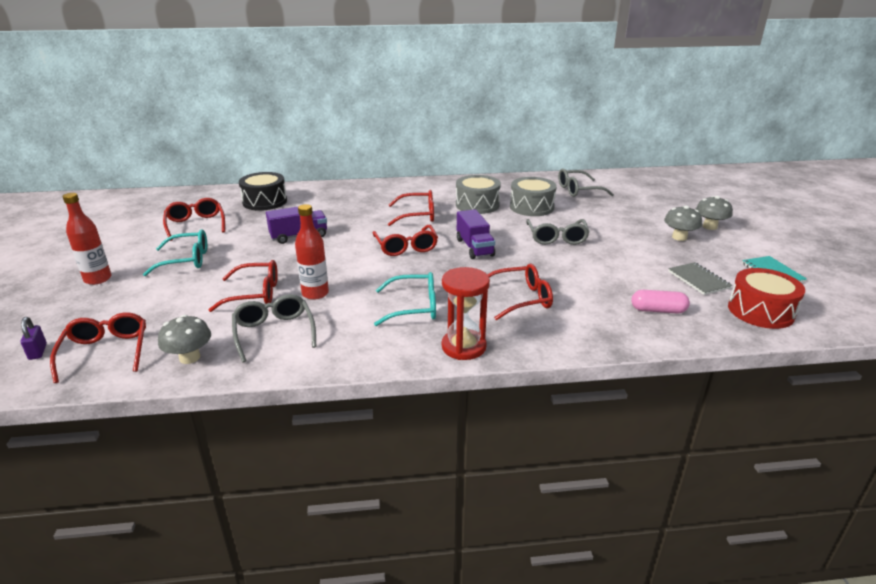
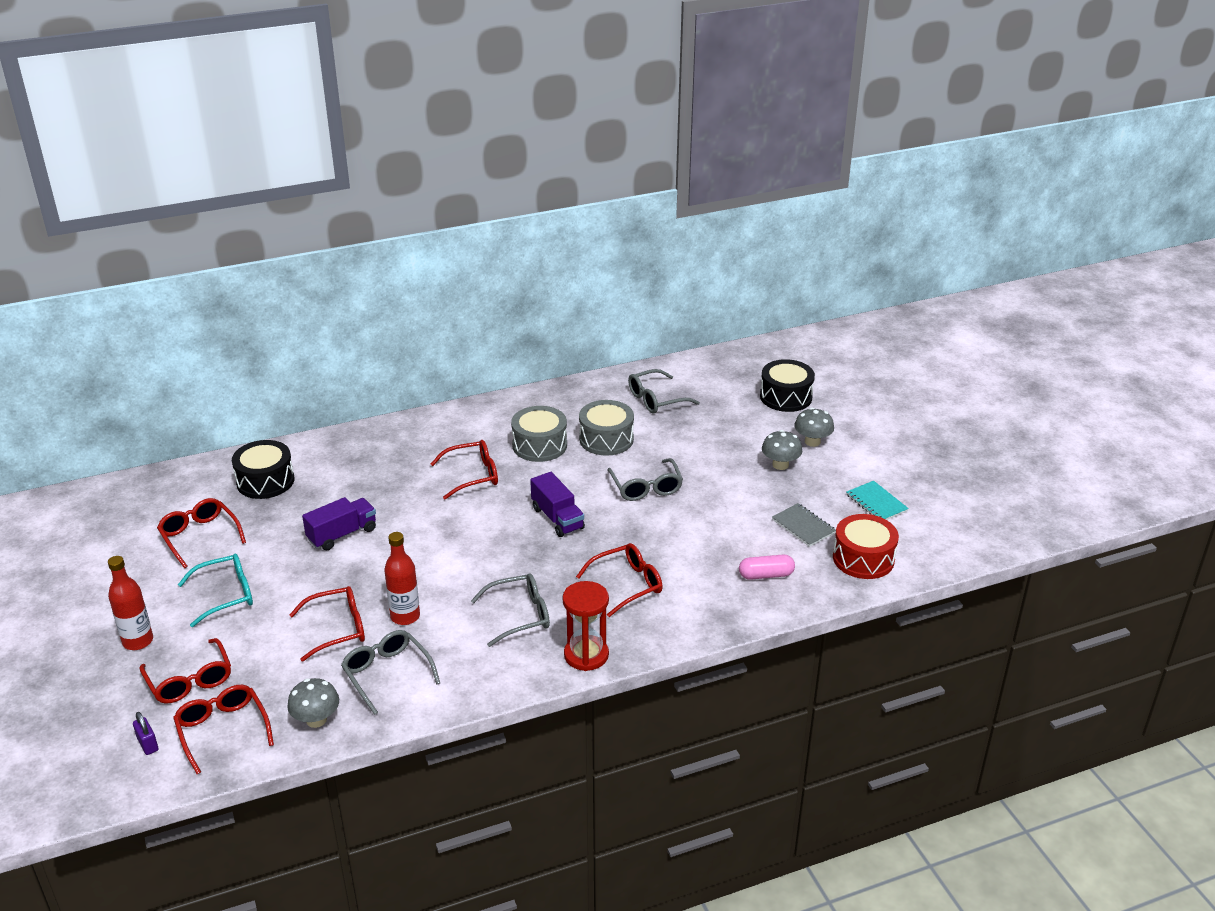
camera: 15 degrees left, 5 degrees up
red glasses [373,225,438,256] -> red glasses moved to [139,638,231,704]
turquoise glasses [374,272,436,326] -> grey glasses [471,573,550,647]
none -> black drum [760,359,815,412]

